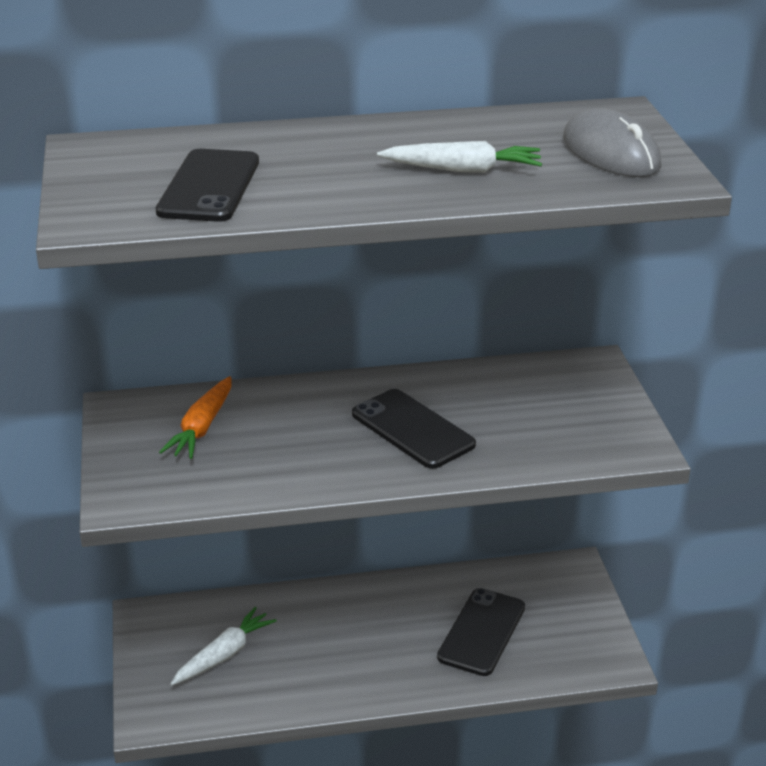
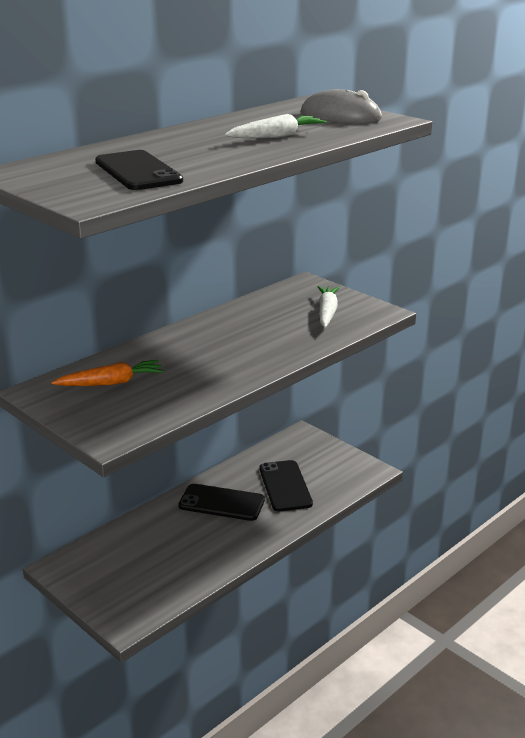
camera: 35 degrees left, 5 degrees down
orange carrot [159,376,231,459] -> orange carrot turned 90 degrees counterclockwise [51,360,164,386]
white carrot [170,607,277,685] -> white carrot moved to [318,286,340,328]
black phone [352,389,476,469] -> black phone moved to [178,484,265,521]

